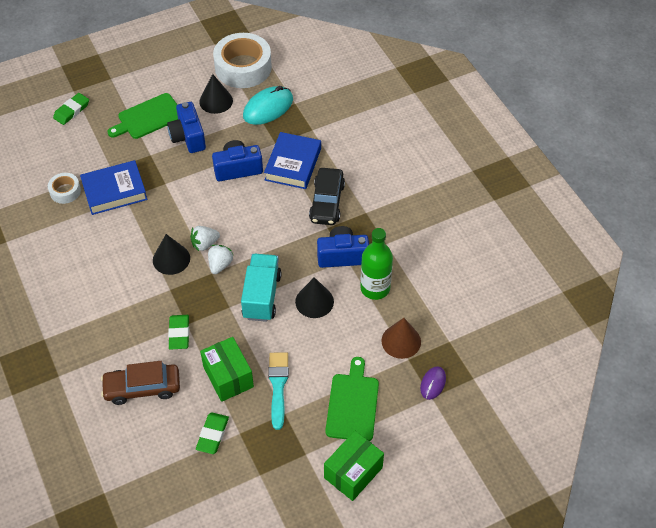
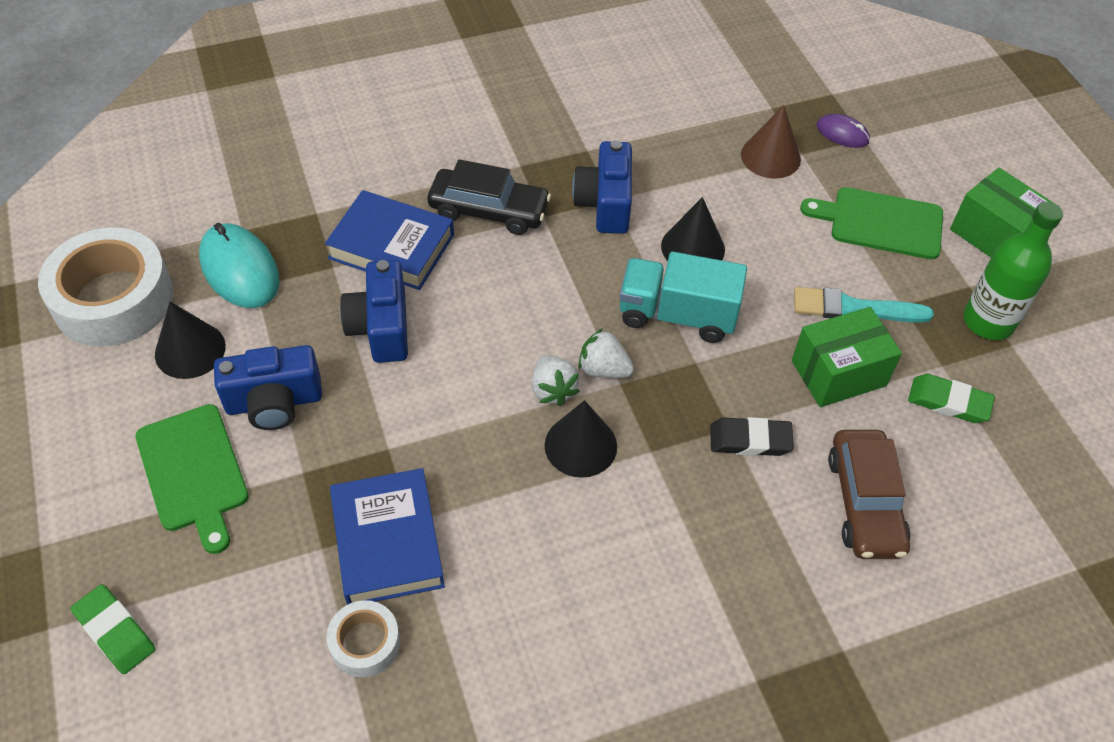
camera: 85 degrees left, 0 degrees up
green eraser [168,315,189,350] -> black eraser [710,417,794,456]
green bottle [360,228,393,300] -> green bottle moved to [963,202,1063,340]

